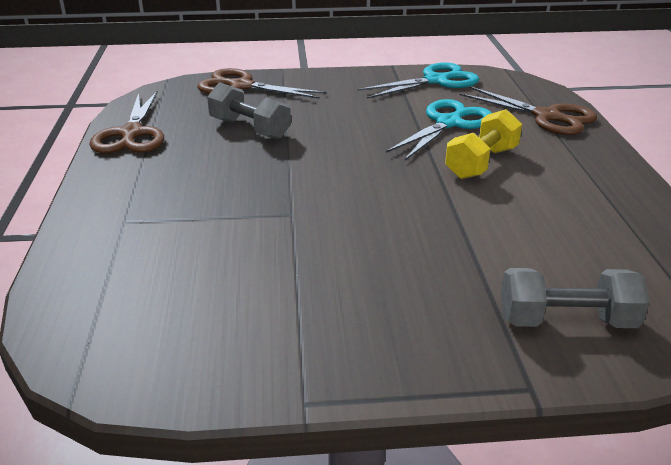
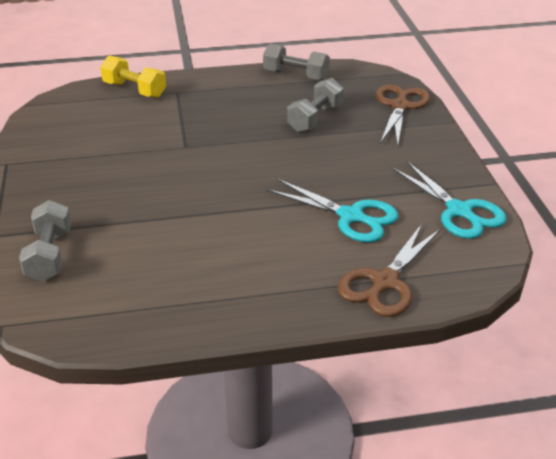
camera: 85 degrees right, 5 degrees up
brown scissors [89,91,164,153] -> grey dumbbell [263,43,330,81]
yellow dumbbell [445,109,522,179] -> yellow dumbbell moved to [100,55,166,98]

